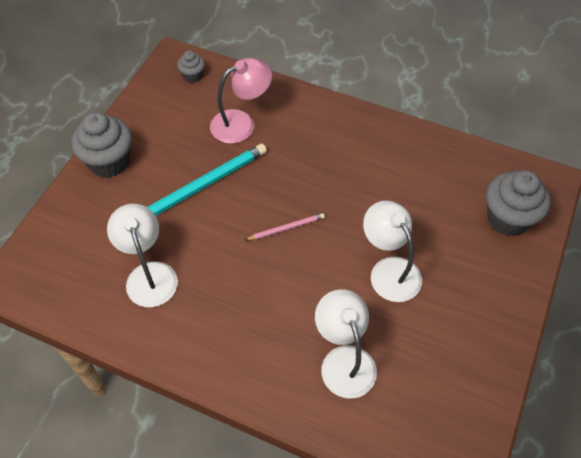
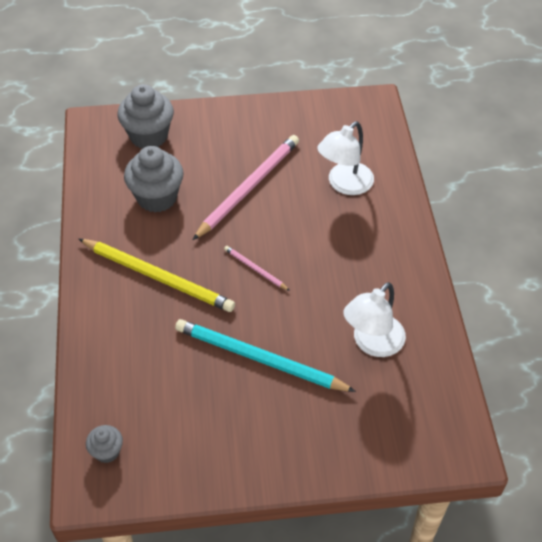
camera: 120 degrees left, 5 degrees down
grey cupcake [71,112,132,178] -> grey cupcake moved to [124,146,184,212]
pink lamp [210,58,272,144] -> none
white lamp [363,200,422,302] -> pink pencil [193,135,299,240]
none -> yellow pencil [79,239,235,312]

